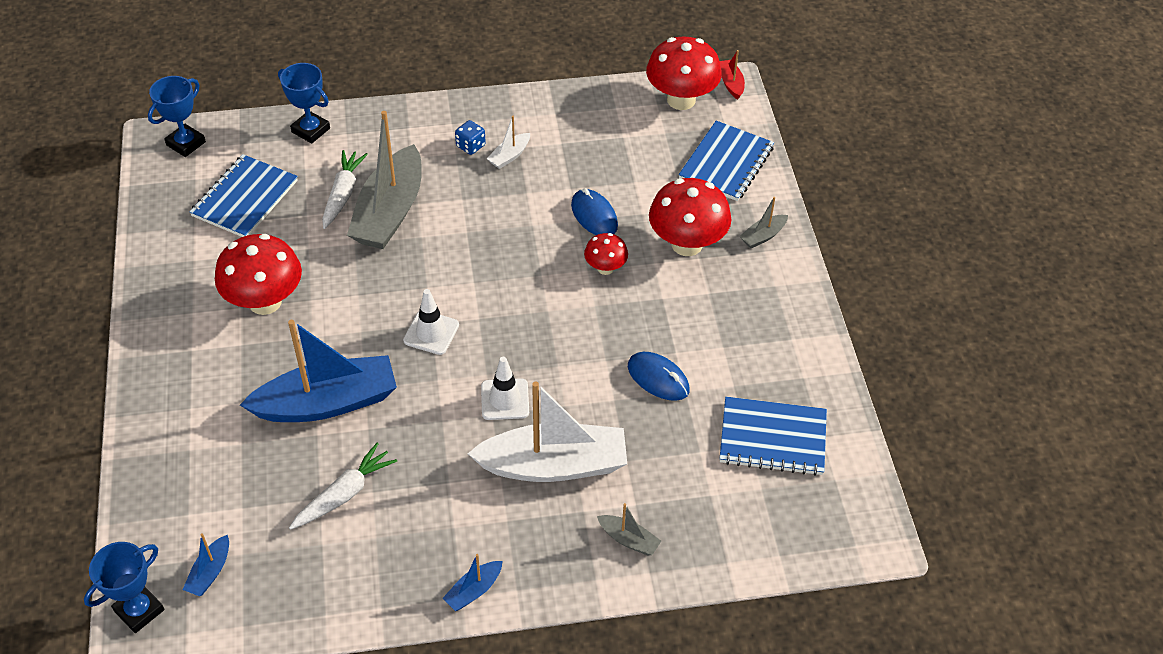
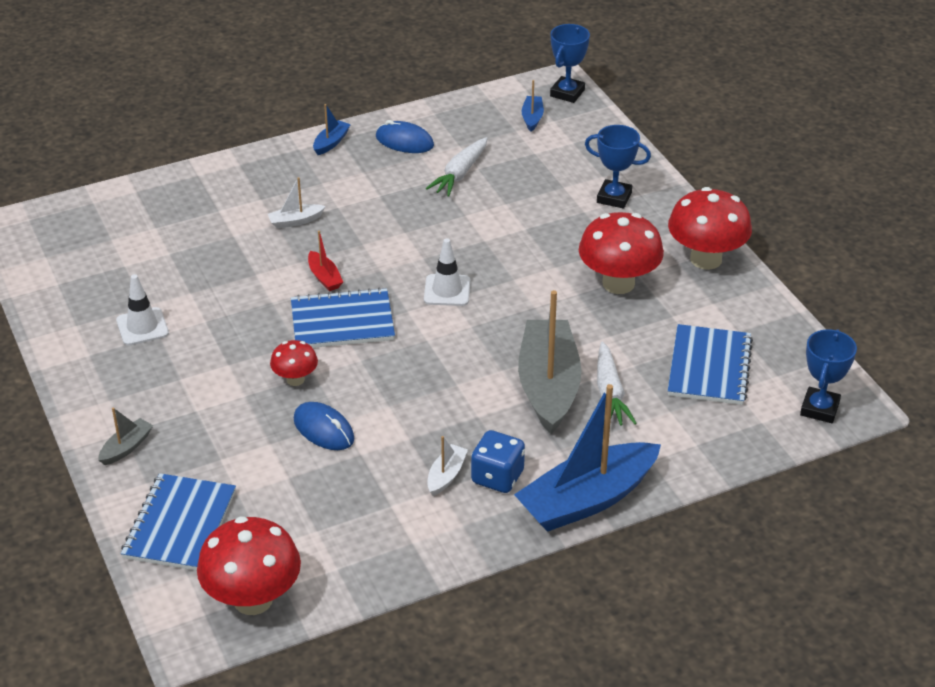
camera: 165 degrees right, 10 degrees down
blue boat [240,320,397,422] -> blue boat moved to [514,384,661,532]
blue trophy [278,63,330,144] -> blue trophy moved to [585,125,651,209]
blue dice [455,120,486,155] -> blue dice [471,430,525,493], size x1.52
white boat [467,382,627,482] -> white boat [268,177,326,229], size x0.43
white traffic cone [481,357,529,420] -> white traffic cone moved to [116,274,169,346]
grey boat [597,503,661,555] -> none
blue mouse [628,352,690,401] -> blue mouse moved to [376,120,434,153]
red mushroom [649,178,731,256] -> red mushroom moved to [668,187,752,270]
red boat [720,50,745,100] -> red boat moved to [308,231,343,291]
blue notebook [720,397,827,476] -> blue notebook moved to [291,288,395,348]

